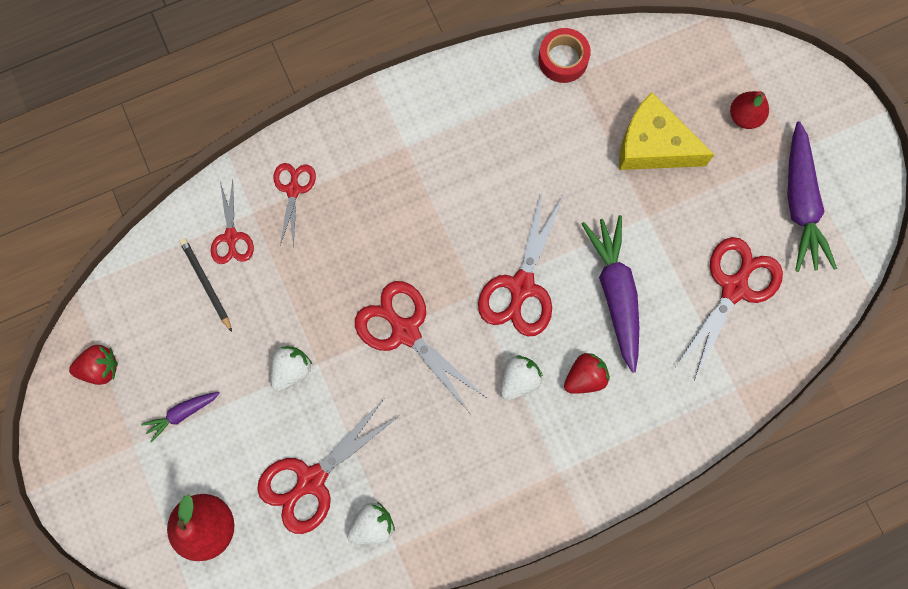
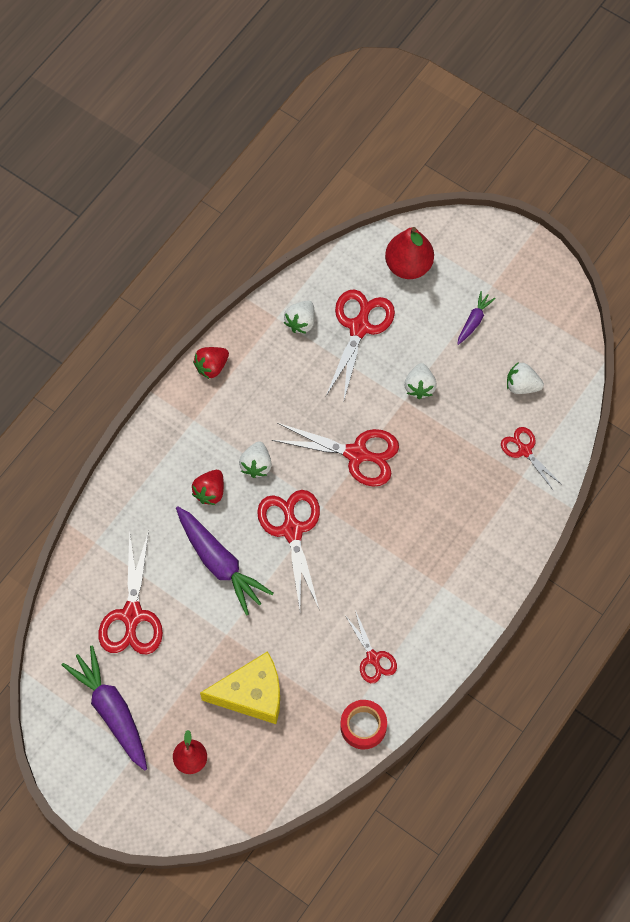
camera: 150 degrees right, 10 degrees down
red strawberry [69,345,118,385] -> red strawberry moved to [193,347,229,379]
black pencil [179,238,232,332] -> none
red scissors [273,163,316,247] -> red scissors moved to [345,610,397,683]
none -> white strawberry [507,362,544,394]

